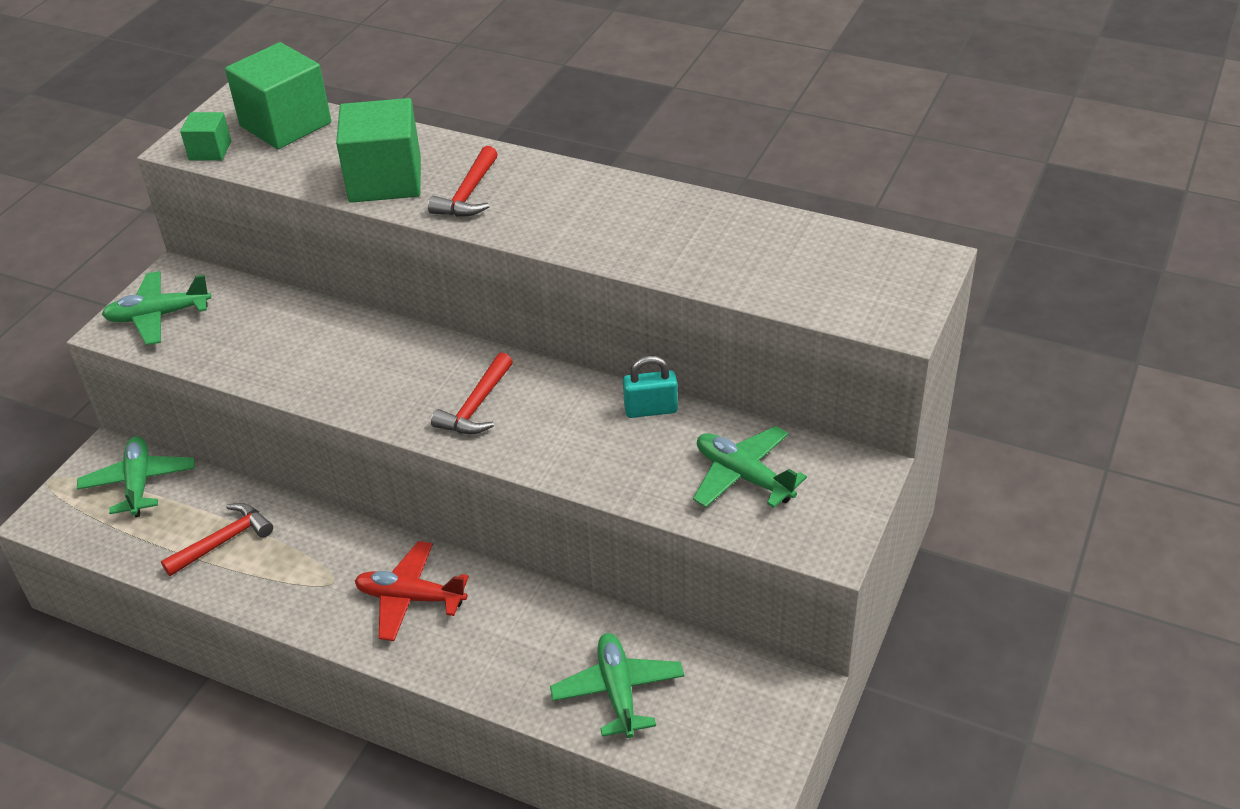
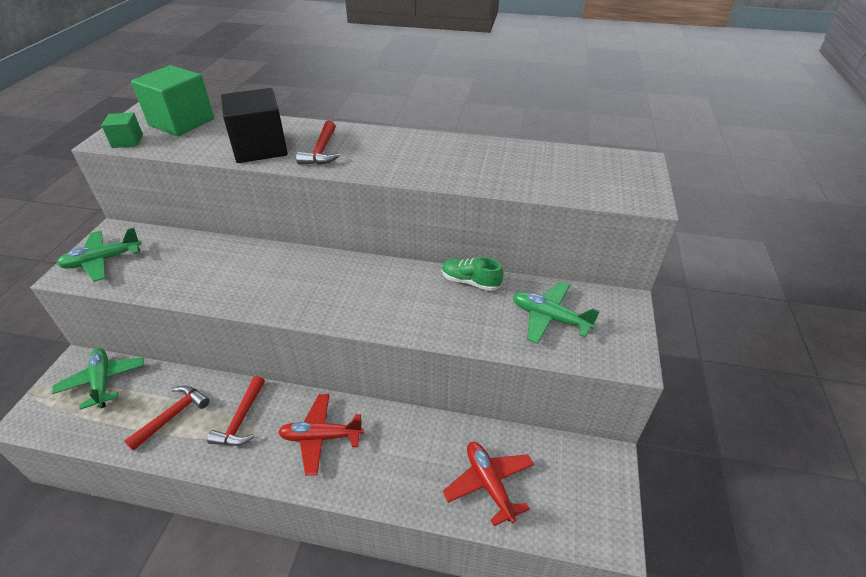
camera: 15 degrees left, 0 degrees up
green cube [336,98,421,203] -> black cube [221,88,288,163]
red hammer [431,352,513,434] -> red hammer moved to [207,376,265,446]
green plane [550,633,684,738] -> red plane [443,442,534,526]
turquoise padlock [623,356,678,418] -> green shoe [442,257,503,291]

